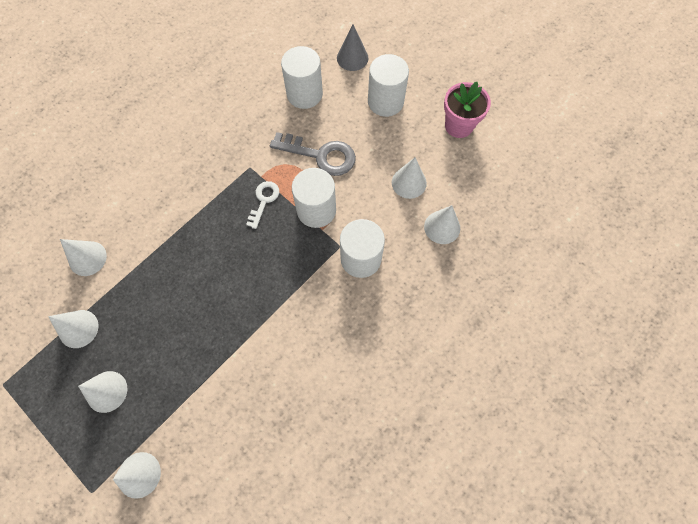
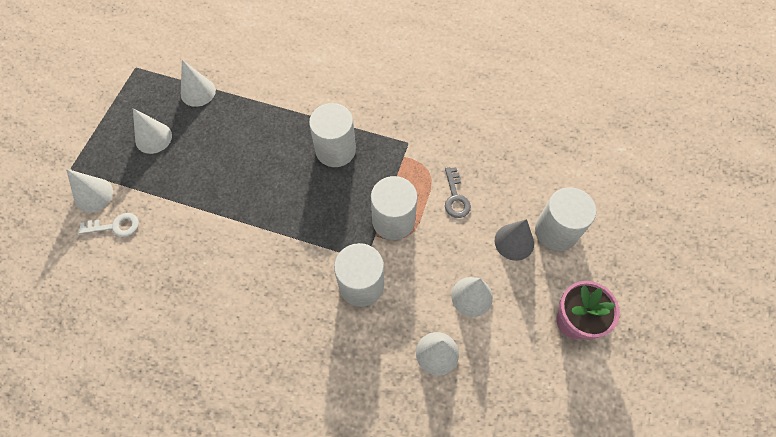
camera: 65 degrees right, 5 degrees down
white cone [60,239,107,276] -> none
white key [246,181,279,229] -> white key moved to [78,213,139,237]
grey key [270,132,356,176] -> grey key [445,167,471,218], size x0.59
white cylinder [281,46,323,109] -> white cylinder moved to [309,103,356,167]
grey cone [337,24,369,71] -> grey cone moved to [495,219,534,261]

